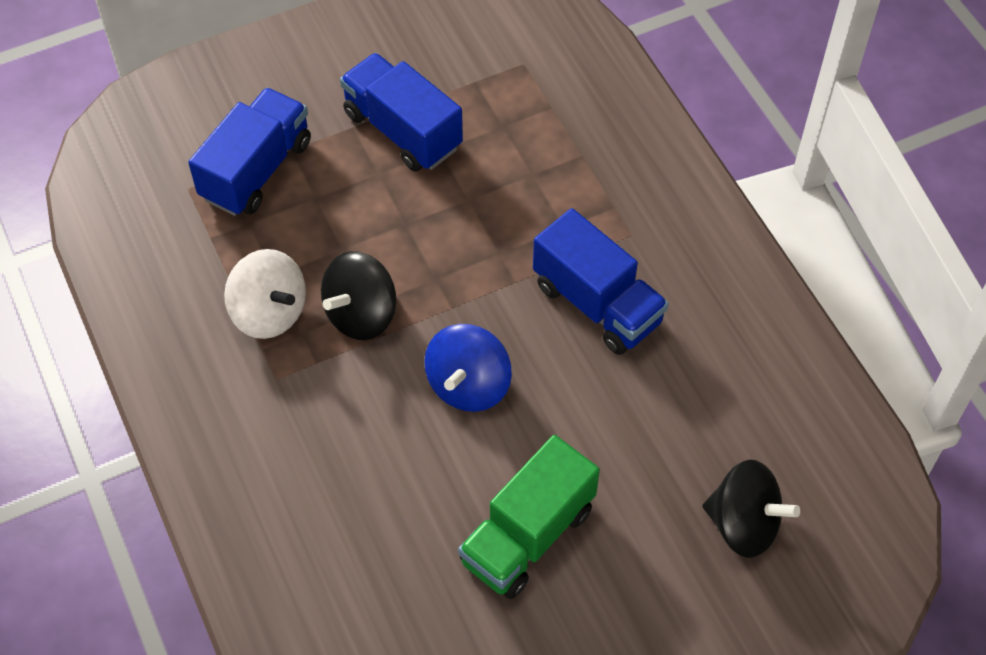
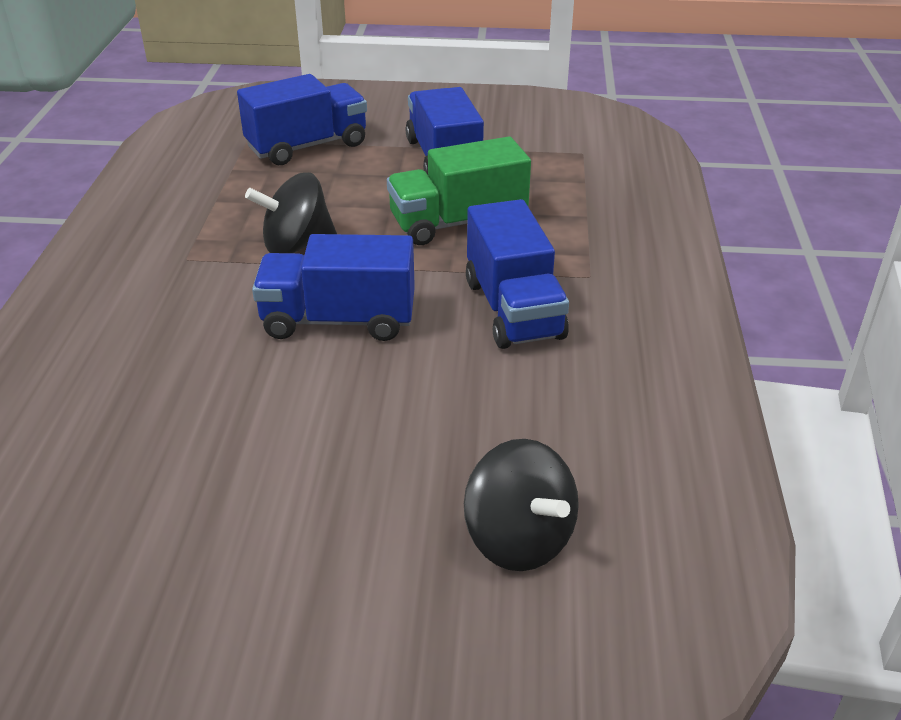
camera: 30 degrees right, 20 degrees down
white spinning top [224,249,306,339] -> none
blue spinning top [424,324,512,412] -> blue truck [252,234,415,341]
green truck [458,435,600,599] -> green truck moved to [387,137,531,245]

